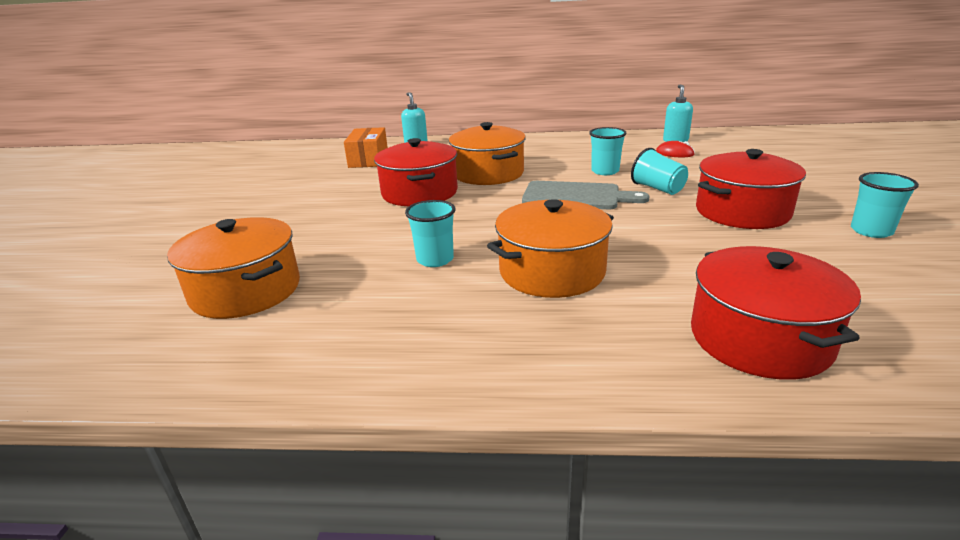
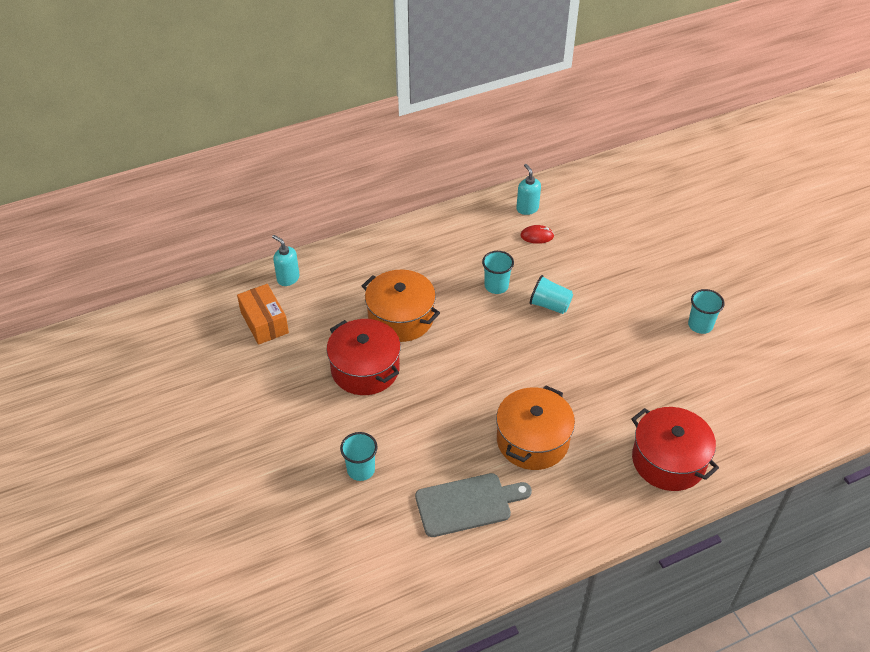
camera: 30 degrees left, 20 degrees up
orange pot [167,217,300,319] -> none
turquoise cup [405,200,456,267] -> turquoise cup moved to [340,432,378,481]
grey cutting board [522,181,650,209] -> grey cutting board moved to [415,473,532,537]
red pot [696,149,806,229] -> none

